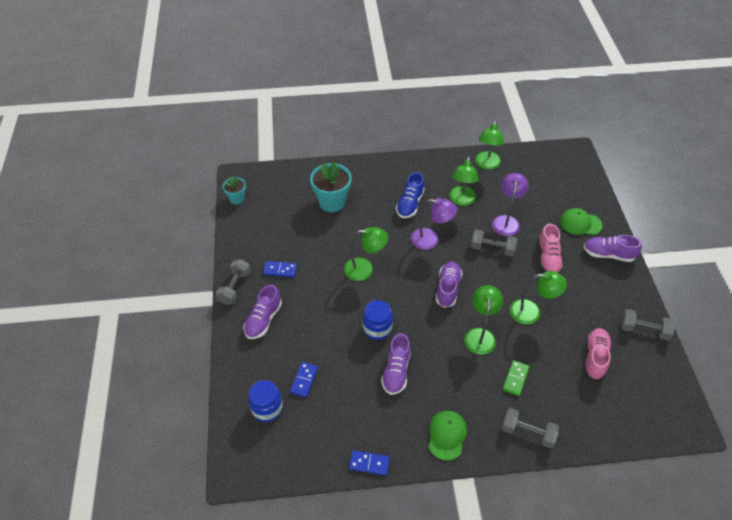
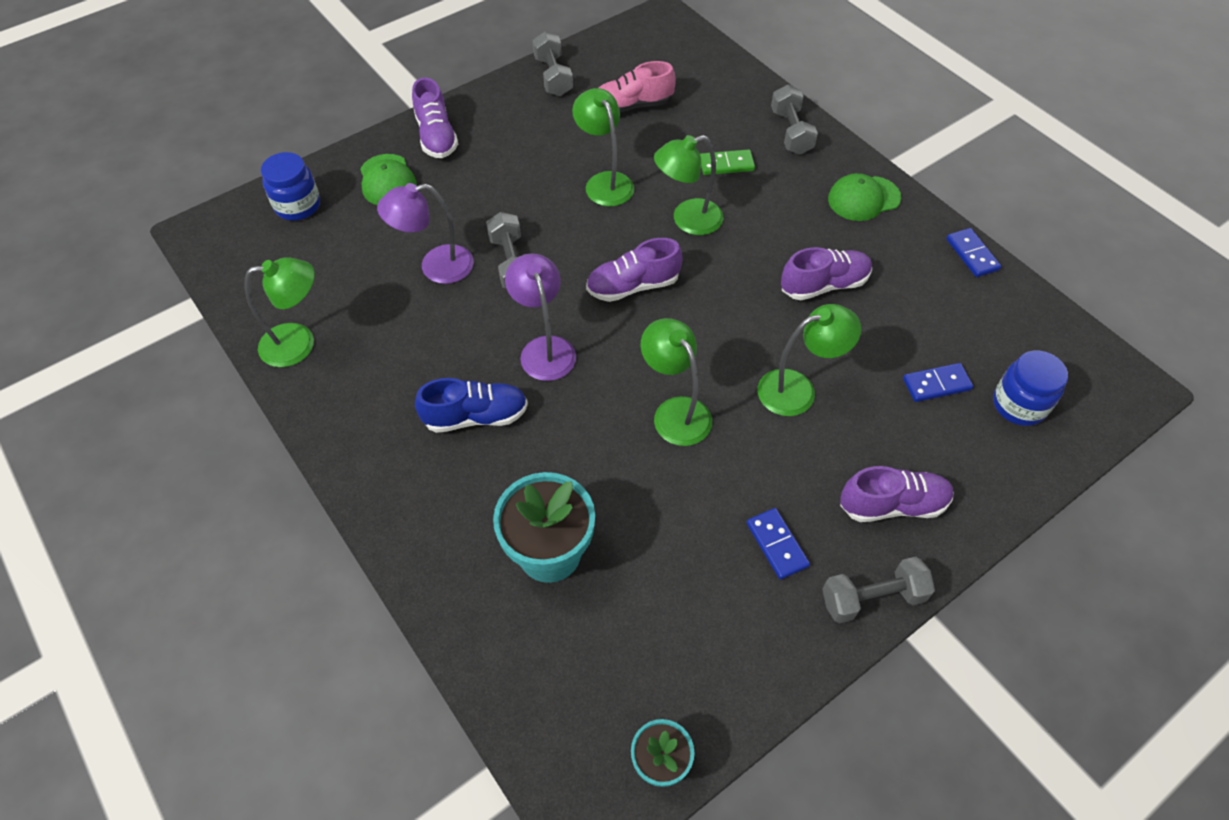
camera: 120 degrees left, 5 degrees up
blue jar [363,300,393,340] -> blue jar moved to [261,152,320,221]
green lamp [449,156,478,206] -> green lamp moved to [758,304,861,416]
pink shoe [538,224,563,273] -> none

